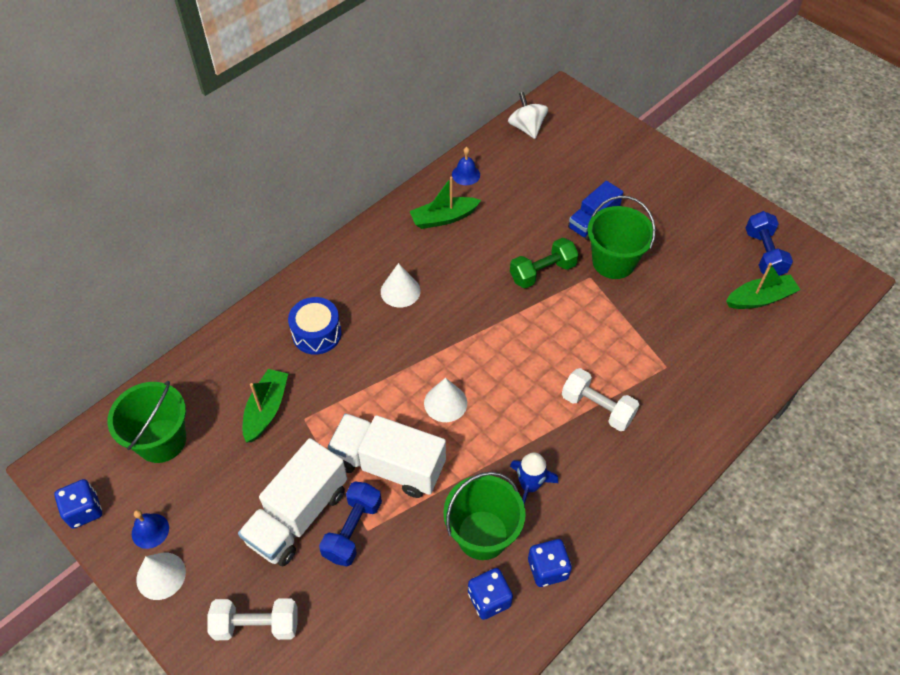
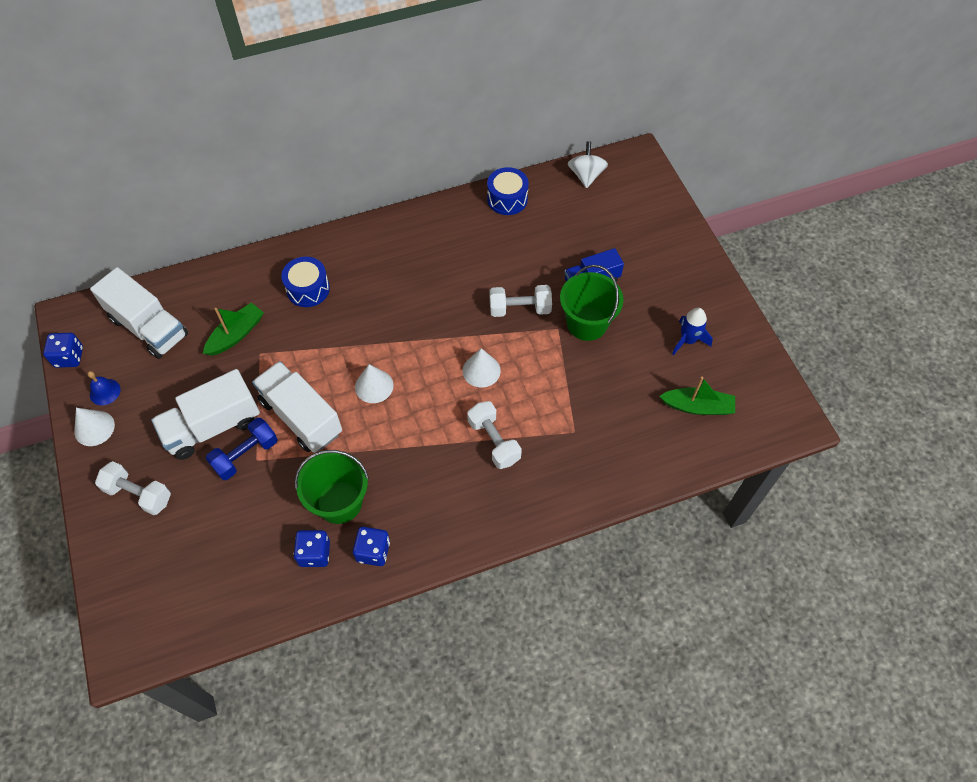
camera: 25 degrees right, 5 degrees up
green bucket [107,381,186,463] -> white truck [90,267,188,359]
white cone [381,263,421,308] -> white cone moved to [463,348,501,388]
green boat [410,177,481,229] -> none
blue bell [452,147,480,185] -> blue drum [487,167,529,215]
green dumbbell [510,238,579,288] -> white dumbbell [490,285,552,317]
blue rocket [510,452,558,504] -> blue rocket moved to [672,308,713,355]
blue dumbbell [746,211,793,276] -> none

